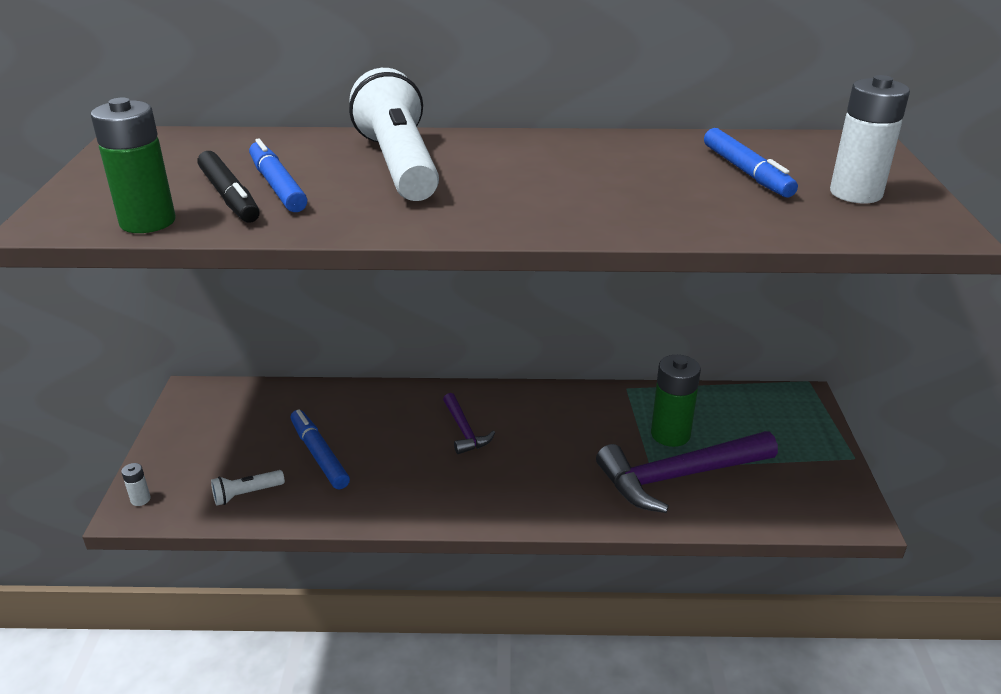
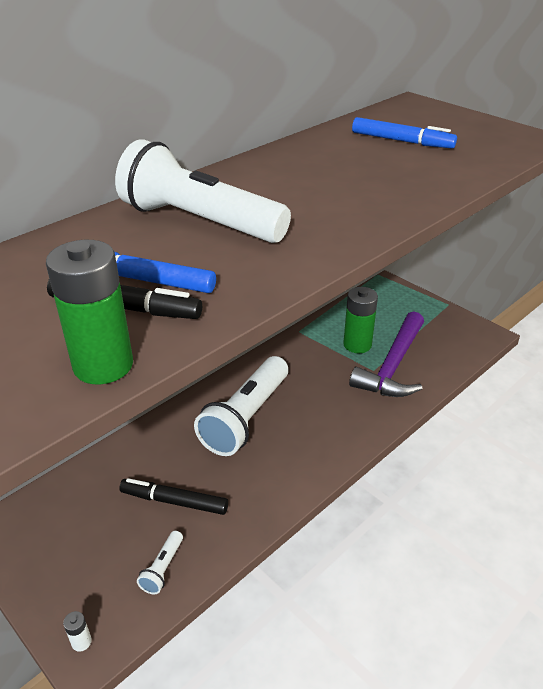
camera: 45 degrees left, 5 degrees up
blue marker [290,409,350,490] -> black marker [119,478,228,515]
purple hammer [443,393,495,454] -> white flashlight [194,356,288,456]
white battery [830,75,910,203] -> none

